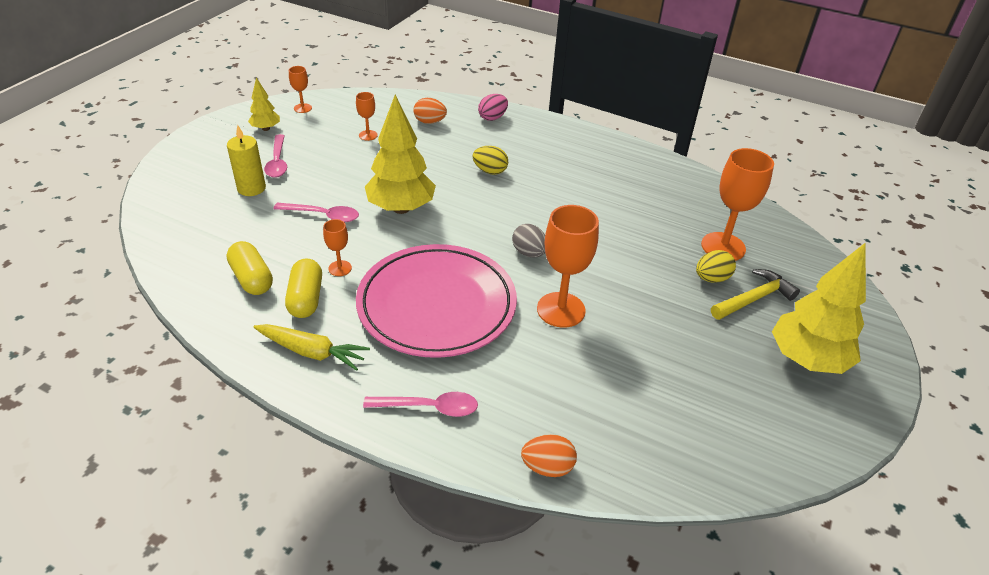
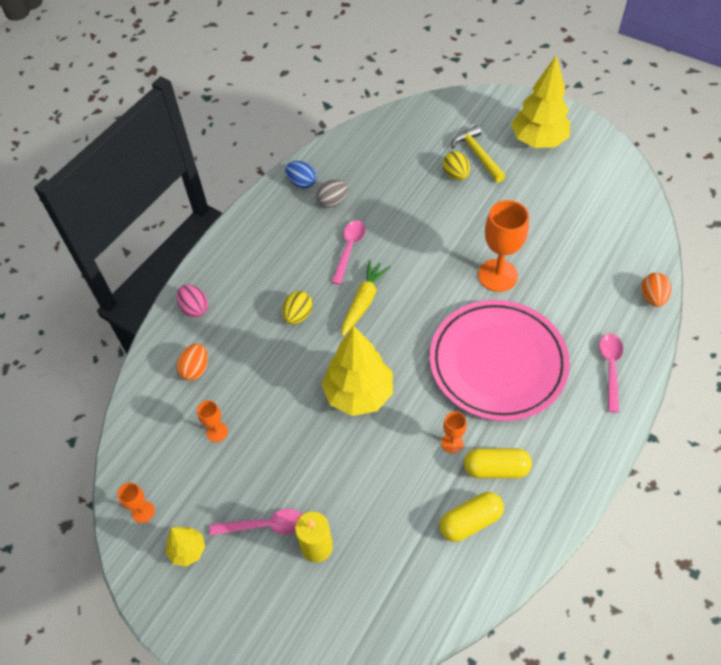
camera: 80 degrees left, 15 degrees up
yellow carrot [253,324,370,371] -> yellow carrot moved to [341,260,390,336]
pink spoon [273,203,359,222] -> pink spoon moved to [332,220,366,285]
grey egg [512,224,545,257] -> grey egg moved to [316,179,348,208]
orange goblet [701,148,774,261] -> none
none -> blue egg [285,161,316,188]

